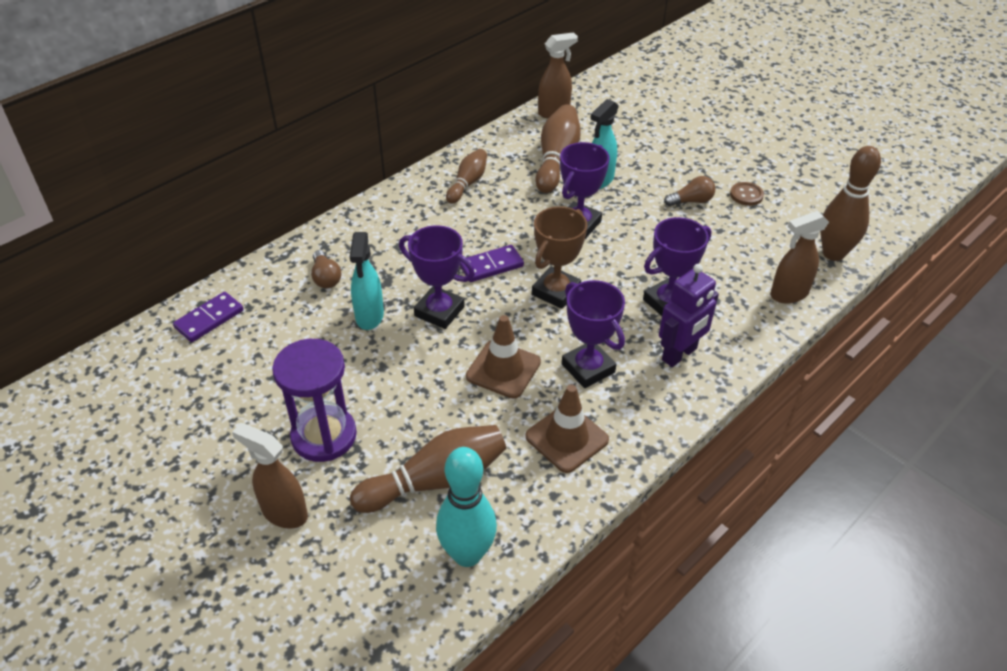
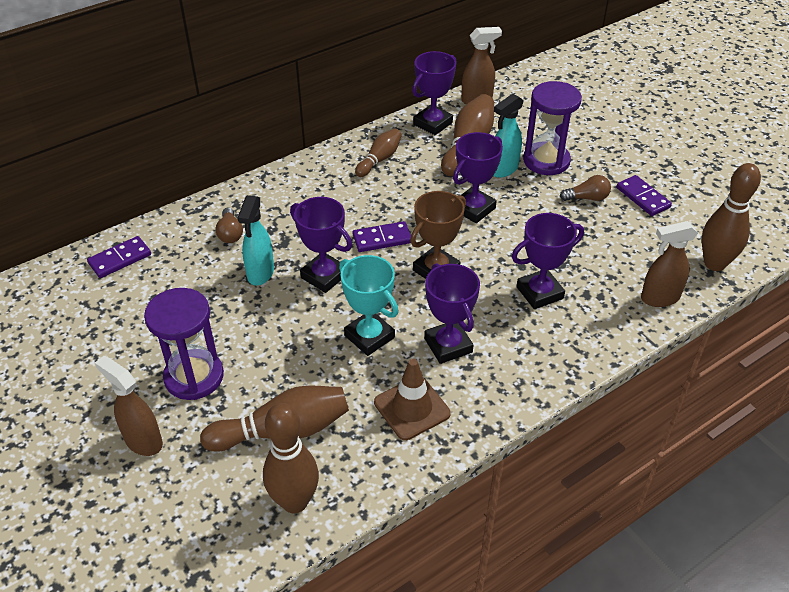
camera: 10 degrees right, 0 degrees up
turquoise bowling pin [436,447,497,567] -> brown bowling pin [263,403,319,513]
brown traffic cone [466,315,541,399] -> turquoise trophy [339,255,399,356]
purple robot [659,264,719,367] -> none
brown button [730,182,764,206] -> purple domino [616,175,672,216]
none -> purple trophy [412,51,457,135]
none -> purple hourglass [523,81,582,175]

